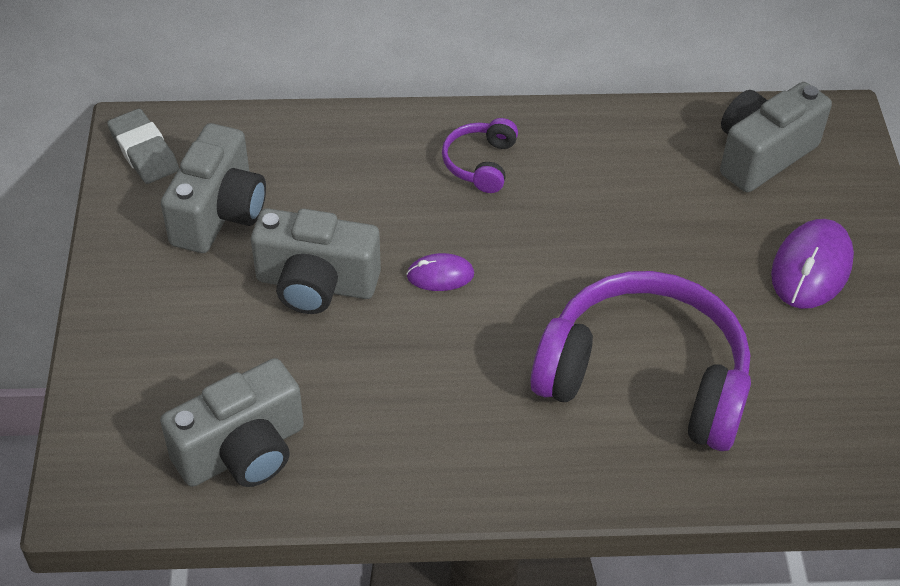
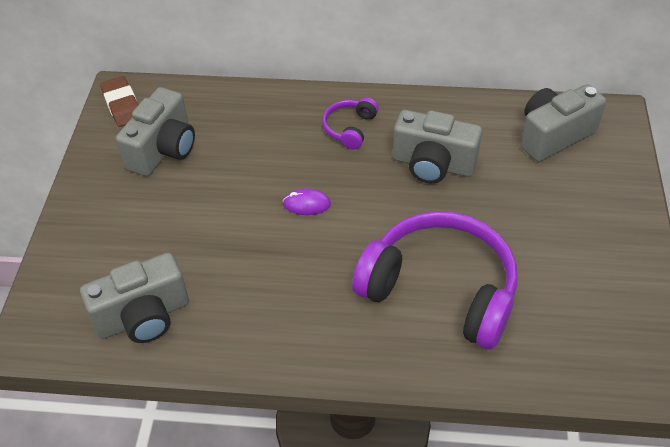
camera: 10 degrees right, 0 degrees up
grey eraser [107,109,179,184] -> brown eraser [100,76,138,127]
grey camera [251,208,381,314] -> grey camera moved to [393,110,482,183]
purple mouse [771,219,854,309] -> none

